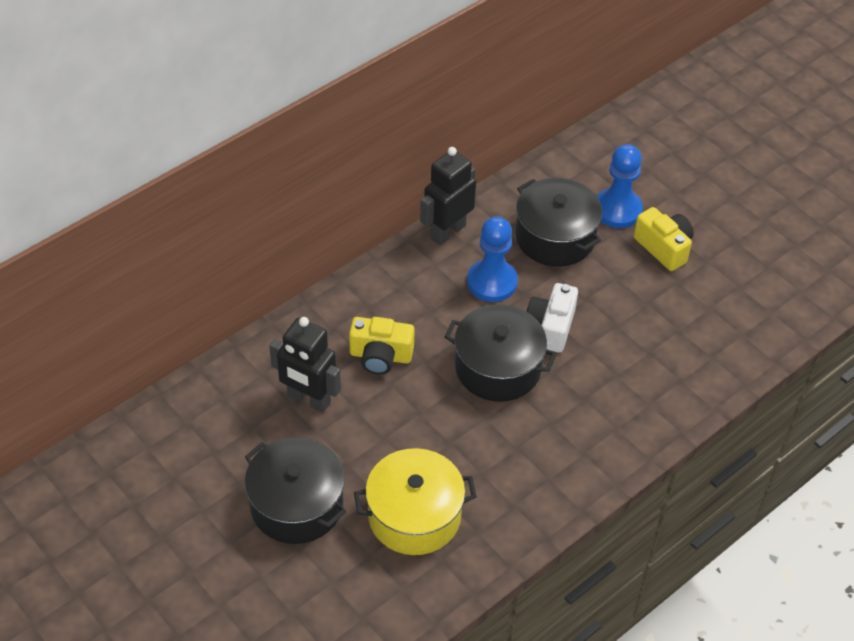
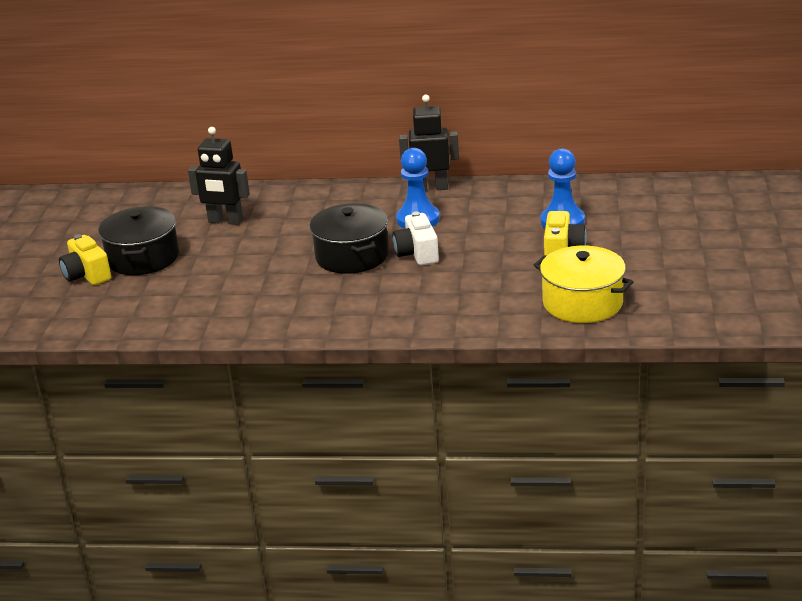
camera: 50 degrees right, 20 degrees down
black robot [269,317,341,413] -> black robot turned 60 degrees counterclockwise [188,127,250,225]
yellow camera [349,317,415,375] -> yellow camera moved to [59,234,111,285]
yellow pot [354,448,477,555] -> yellow pot moved to [534,246,633,323]
black pot [516,178,602,267] -> none
white camera [526,283,578,353] -> white camera turned 75 degrees counterclockwise [393,212,439,265]

